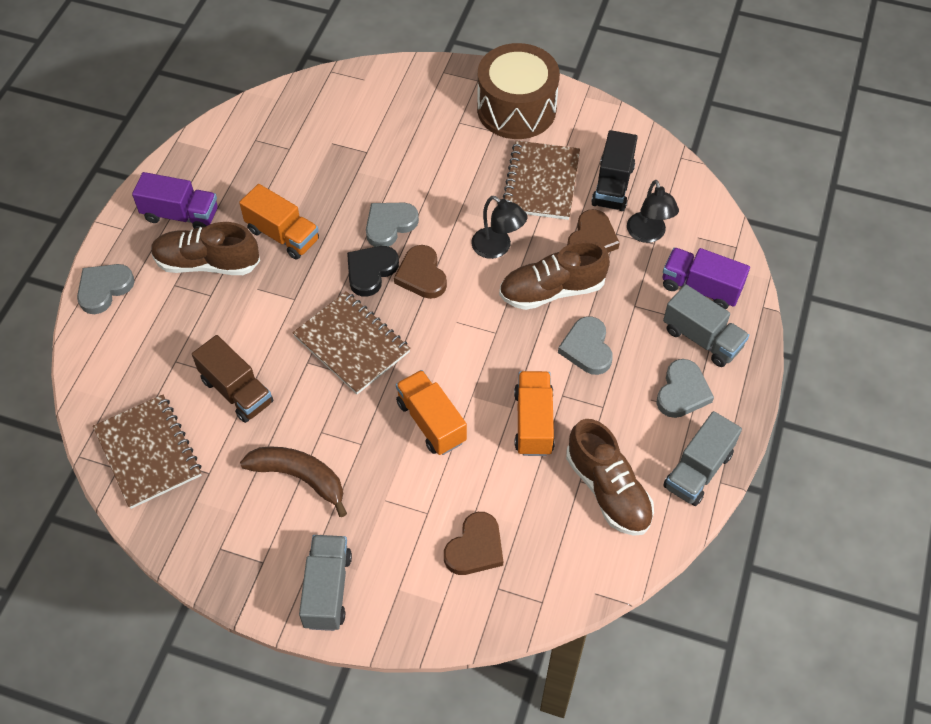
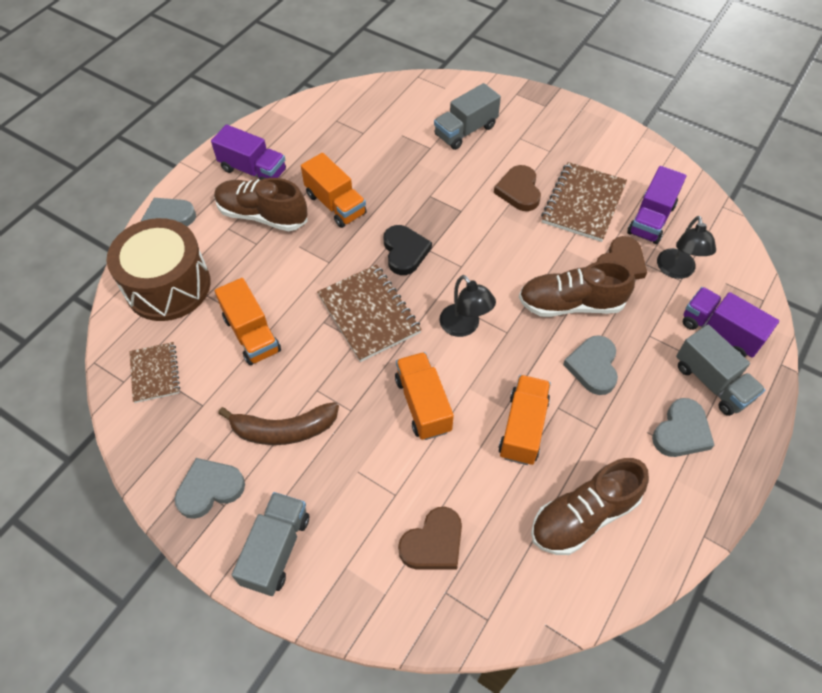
camera: 15 degrees right, 0 degrees up
brown notebook [93,395,202,509] -> brown notebook [129,342,180,403], size x0.61
brown truck [192,335,273,423] -> orange truck [215,278,281,365]
brown banana [240,447,347,517] -> brown banana turned 135 degrees clockwise [218,402,339,445]
black heart [347,246,399,297] -> black heart turned 120 degrees clockwise [384,225,432,275]
grey heart [366,203,419,247] -> grey heart moved to [174,458,245,519]
brown heart [394,245,447,299] -> brown heart moved to [494,165,541,211]
black lamp [471,196,528,259] -> black lamp moved to [439,275,496,337]
brown drum [477,43,560,139] -> brown drum moved to [107,218,211,321]
brown shoe [566,419,654,536] -> brown shoe turned 75 degrees clockwise [531,458,649,555]
black truck [591,130,638,211] -> purple truck [627,166,686,244]
grey truck [663,411,742,506] -> grey truck moved to [434,83,501,150]

